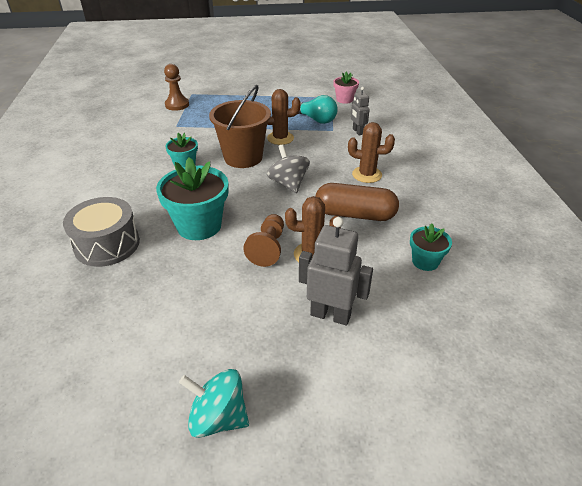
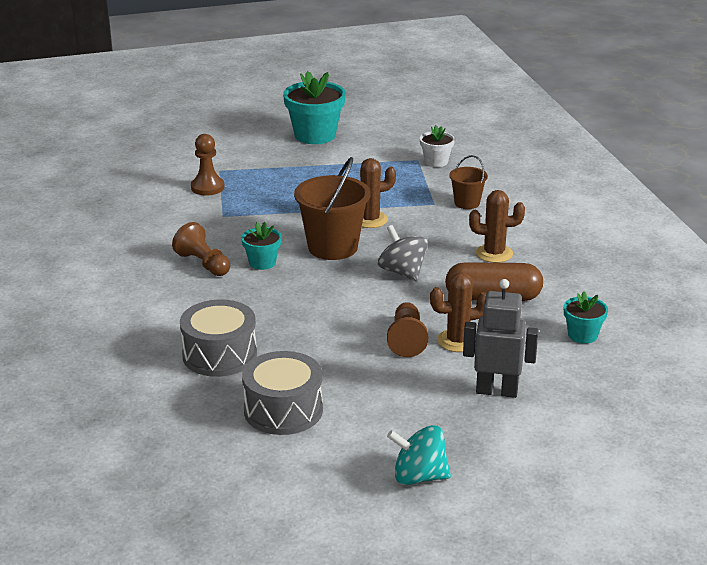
camera: 10 degrees left, 10 degrees down
turquoise flower pot [156,157,228,240] -> turquoise flower pot moved to [283,71,346,144]
turquoise light bulb [298,95,338,124] -> none
pink flower pot [333,71,359,104] -> white flower pot [420,125,455,167]
grey robot [351,87,370,135] -> brown bucket [449,155,488,209]
none -> brown pawn [172,222,230,276]
none -> grey drum [242,351,323,435]

